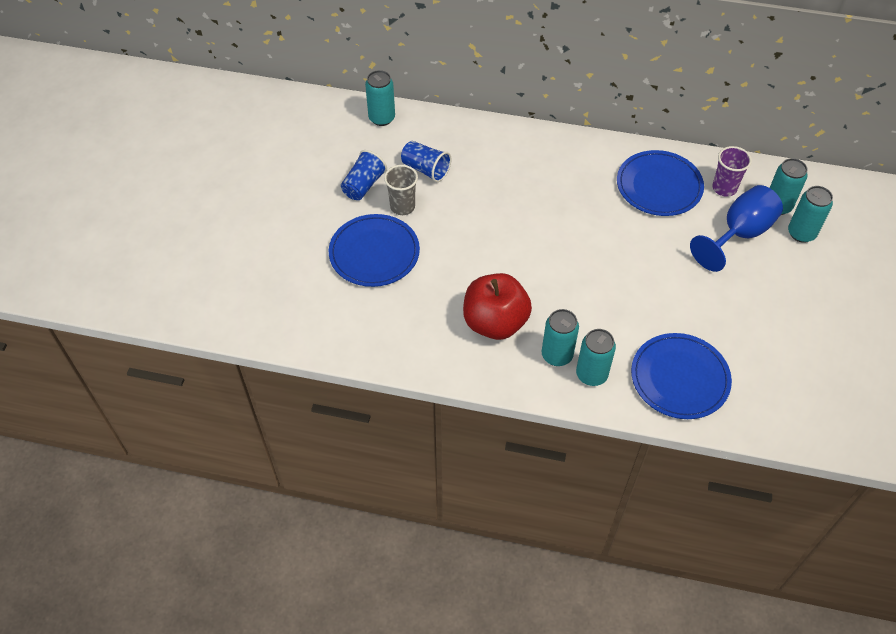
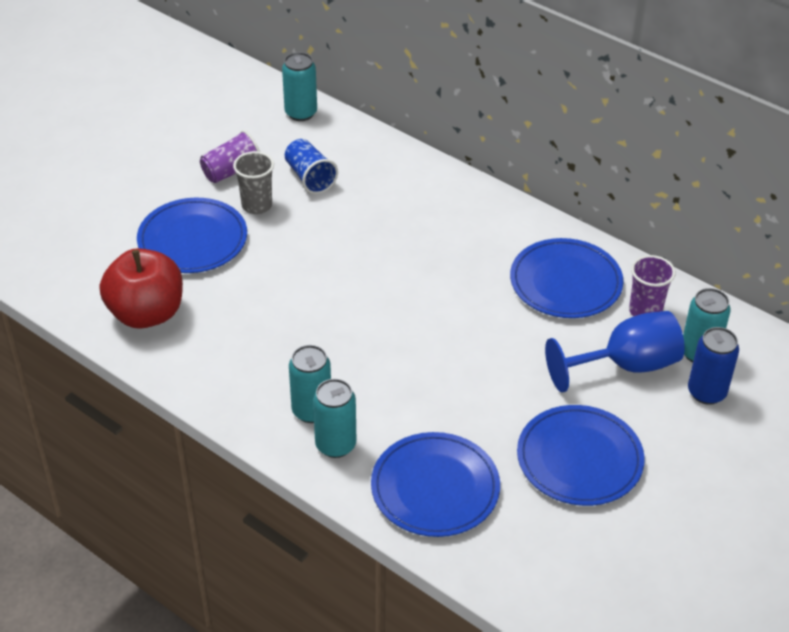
camera: 25 degrees right, 10 degrees down
blue cup [341,150,387,200] -> purple cup [200,130,260,183]
red apple [463,273,532,340] -> red apple moved to [99,248,183,329]
turquoise can [788,186,833,243] -> blue can [688,327,739,405]
none -> blue plate [517,405,645,506]

